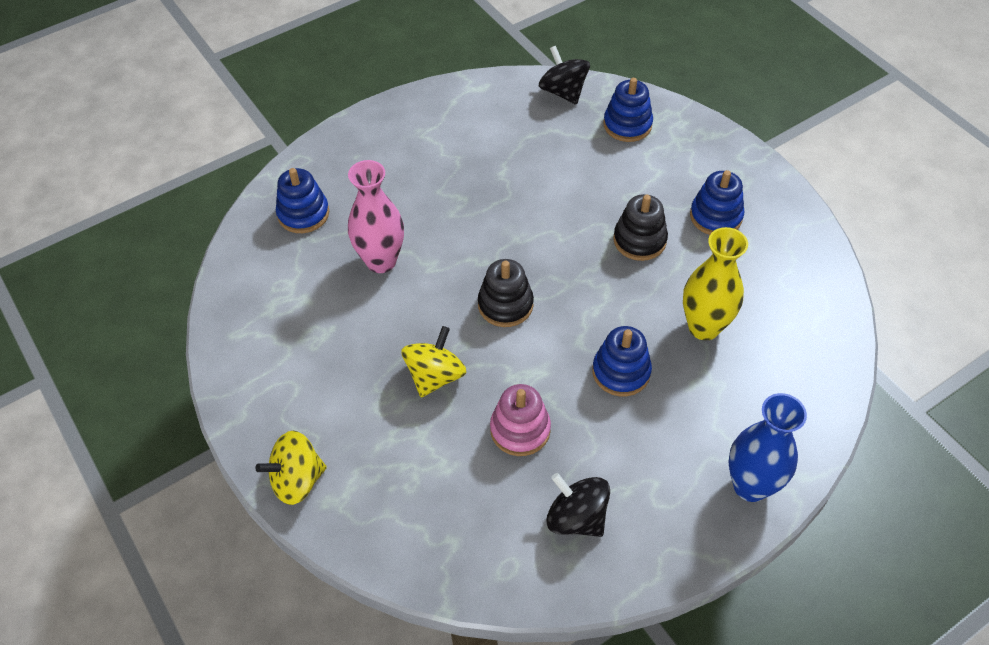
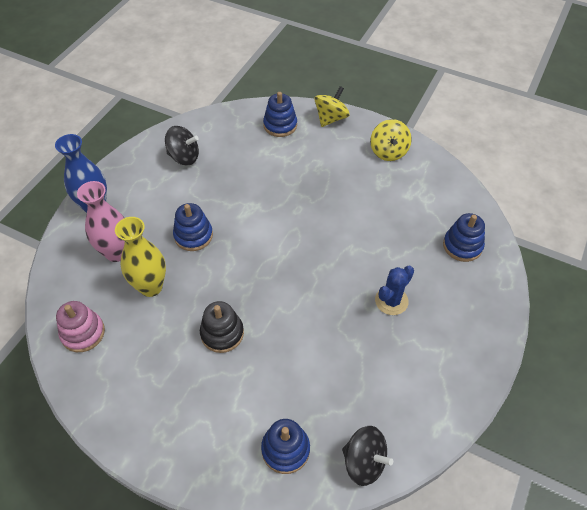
camera: 150 degrees right, 0 degrees up
pink vase [348,160,404,273] -> pink vase moved to [77,181,125,262]
yellow spinning top [401,326,466,397] -> yellow spinning top moved to [370,119,412,161]
black stacking toy [478,259,534,327] -> none
pink stacking toy [490,384,551,456] -> pink stacking toy moved to [56,301,105,352]
blue stacking toy [690,170,744,235] -> blue stacking toy moved to [263,92,297,137]
none -> blue cactus [375,266,414,315]

